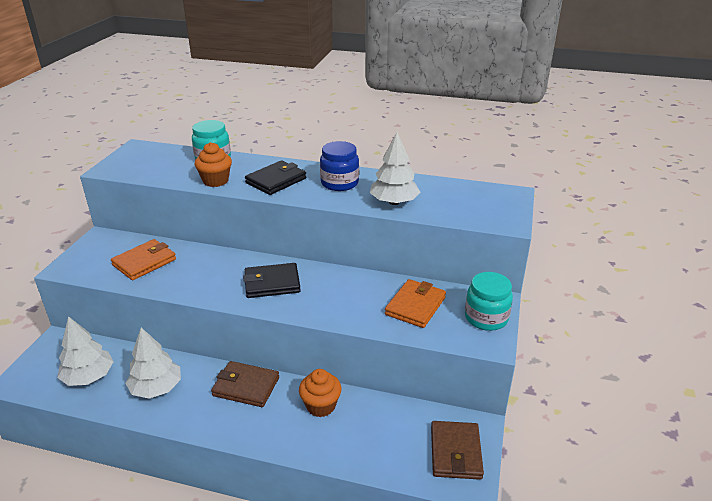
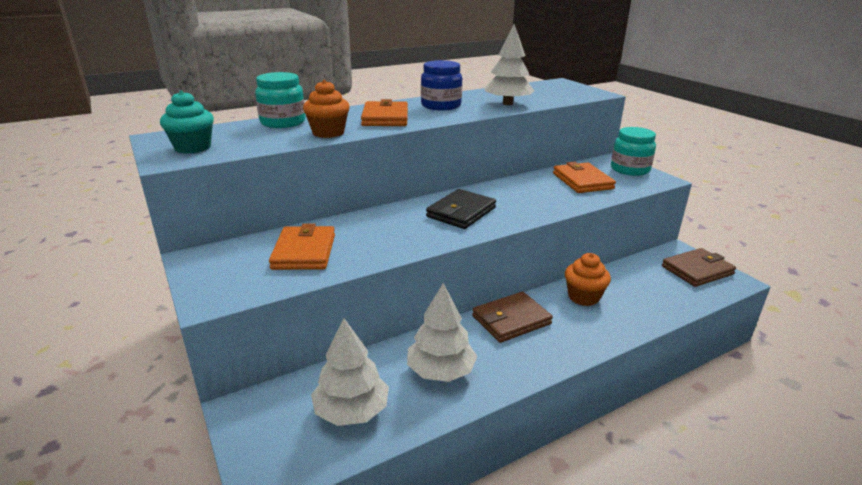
camera: 45 degrees left, 5 degrees down
black wallet [245,160,306,195] -> orange wallet [361,99,408,126]
brown wallet [431,421,484,480] -> brown wallet turned 75 degrees counterclockwise [662,248,736,287]
none -> turquoise cupcake [160,90,214,154]

